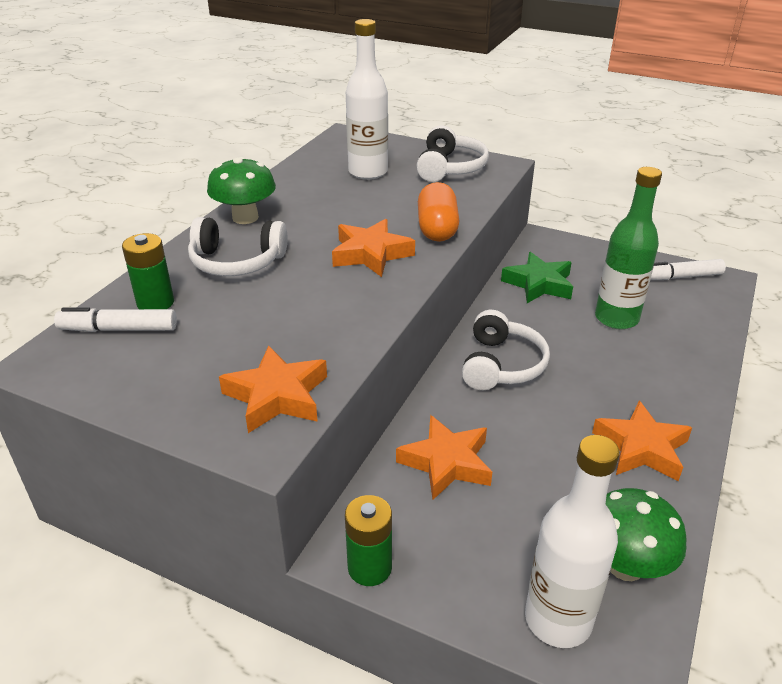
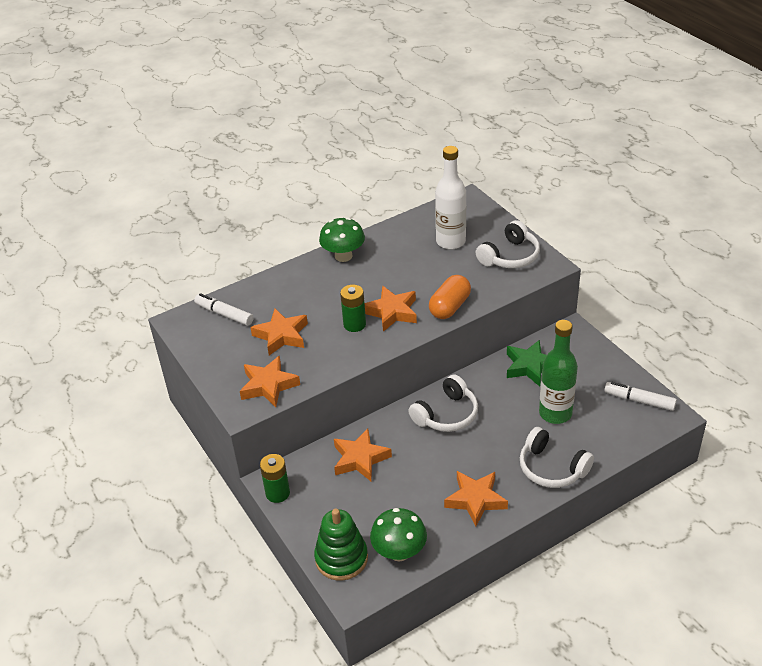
camera: 35 degrees right, 5 degrees up
green battery [122,233,174,309] -> green battery moved to [340,285,366,332]
white headphones [188,217,287,276] -> white headphones moved to [520,427,594,488]
white bottle [525,435,620,648] -> green stacking toy [314,509,368,581]
none -> orange star [250,309,308,355]

